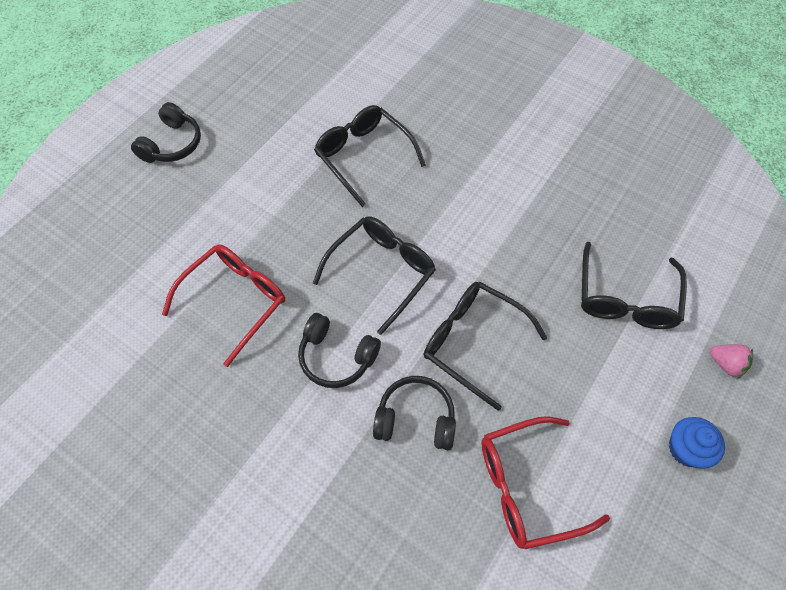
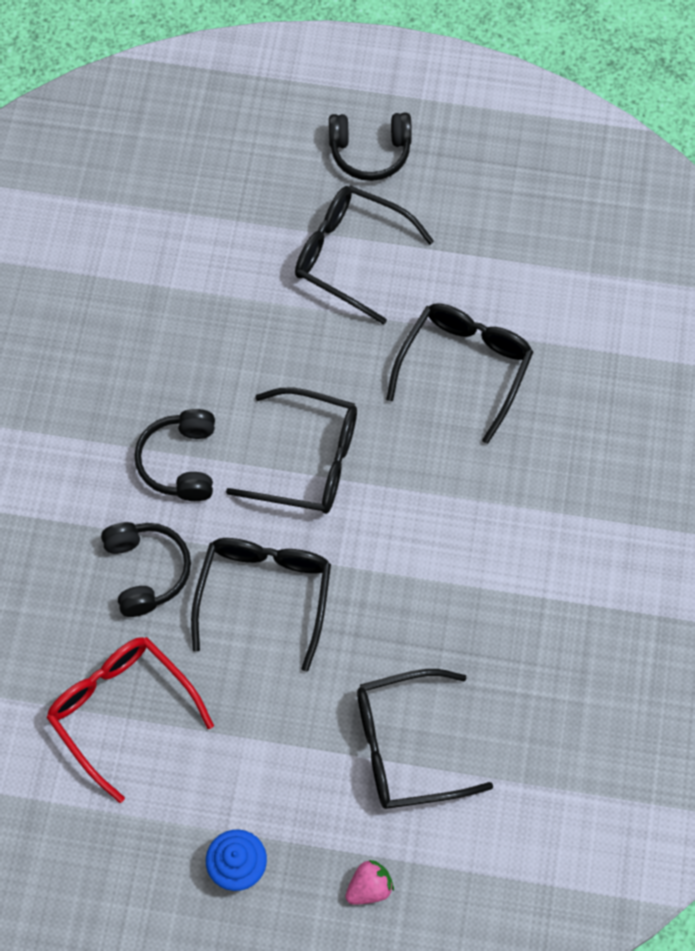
camera: 65 degrees right, 5 degrees up
red glasses [162,244,285,367] -> none
pink strawberry [710,344,753,378] -> pink strawberry turned 135 degrees counterclockwise [345,860,394,904]
none -> black glasses [295,186,434,325]

